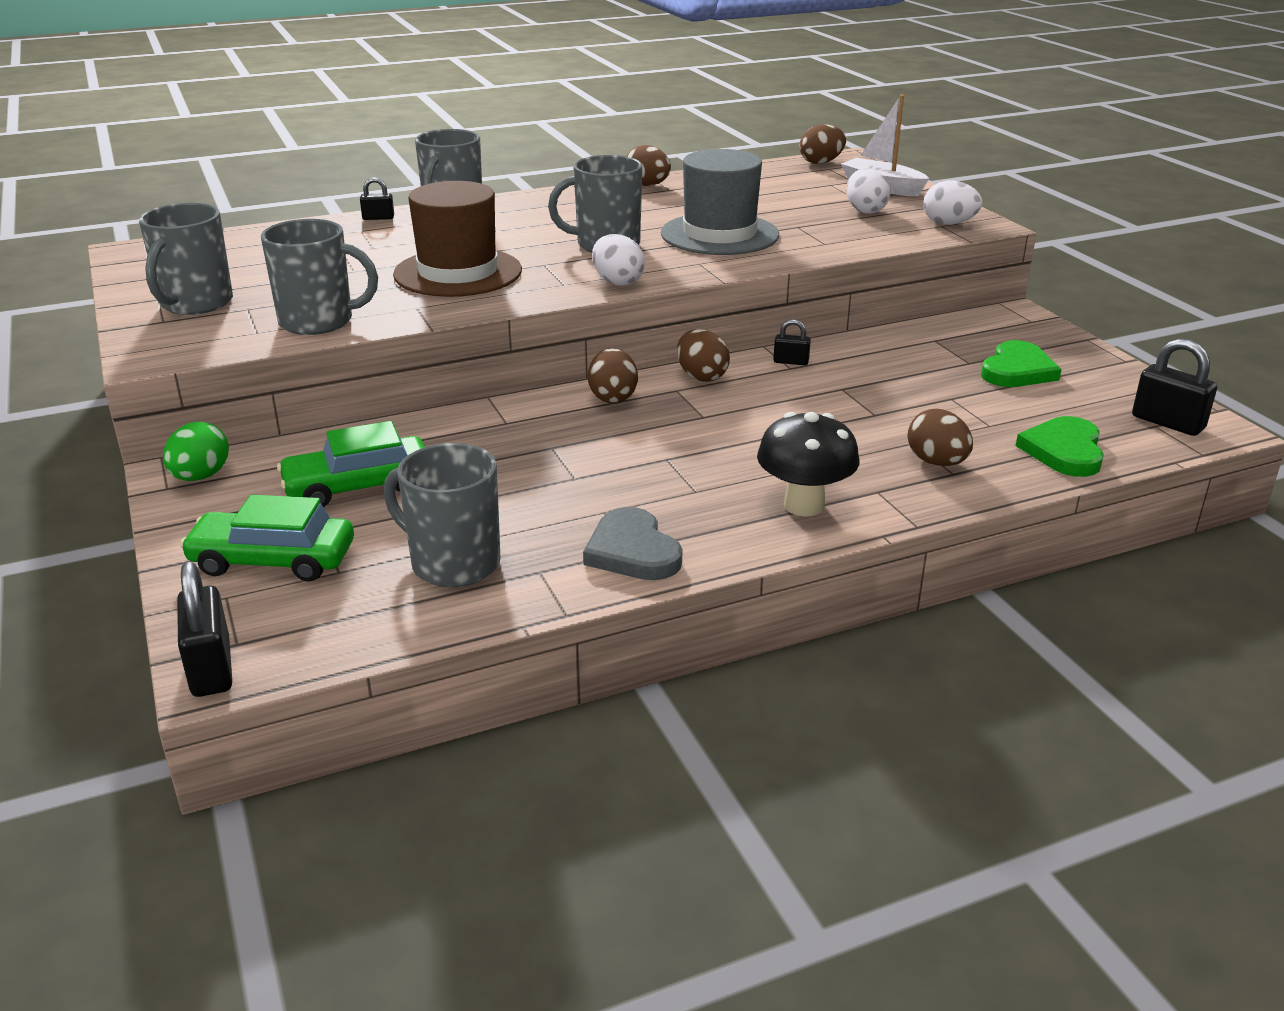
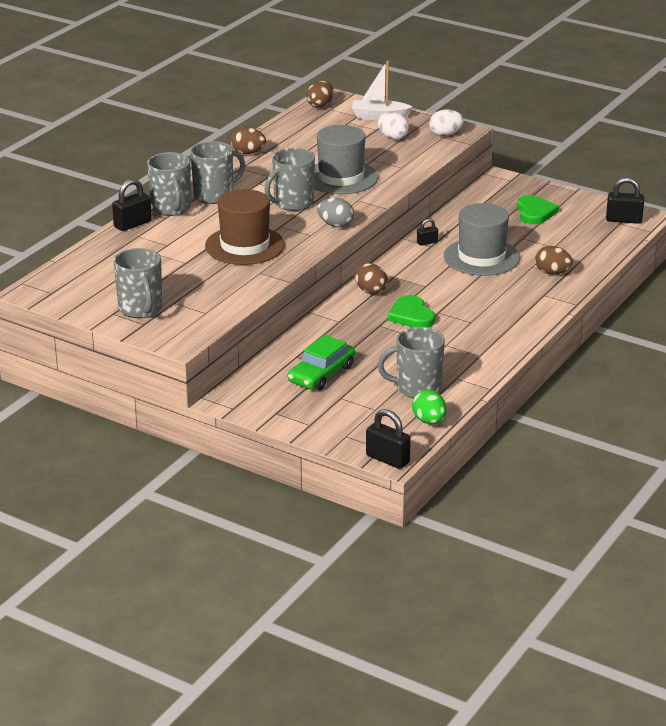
camera: 35 degrees left, 0 degrees up
green egg [163,422,229,481] -> green egg moved to [412,390,447,424]
green car [180,495,354,582] -> none
grey mug [261,219,378,335] -> grey mug moved to [190,141,245,204]
black padlock [360,177,394,220] -> black padlock [112,179,152,231], size x1.78
grey heart [583,507,683,580] -> none
white egg [592,234,645,286] -> grey egg [317,198,354,227]
brown egg [677,329,730,382] -> none
black mushroom [757,412,860,517] -> none
green heart [1016,416,1104,477] -> green heart moved to [388,295,435,328]
none -> grey hat [444,203,520,276]

